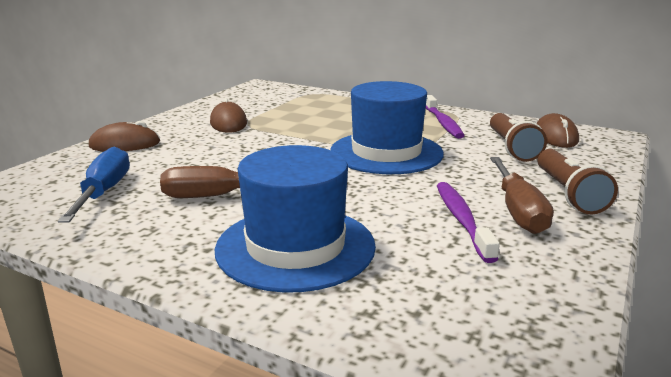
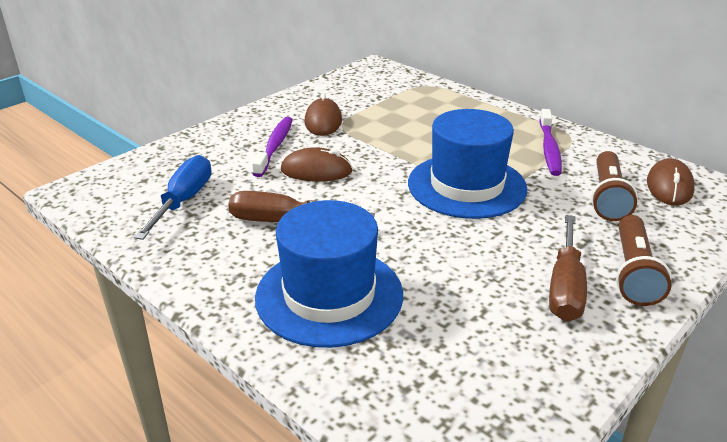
camera: 15 degrees right, 10 degrees up
brown mouse [89,121,160,151] -> brown mouse moved to [281,147,353,182]
purple toothbrush [437,182,500,263] -> purple toothbrush moved to [252,117,293,177]

